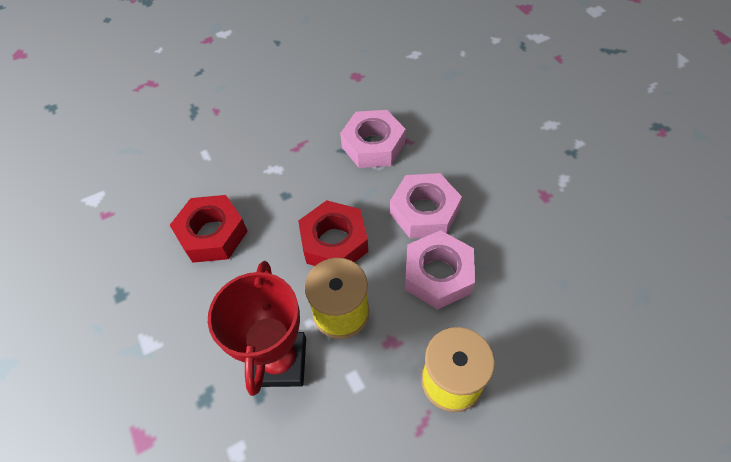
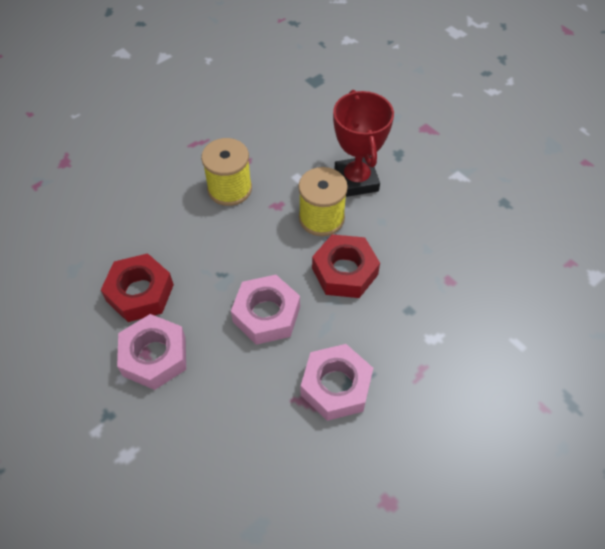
camera: 165 degrees right, 0 degrees up
red nut [170,195,248,263] -> red nut moved to [101,253,174,322]
pink nut [405,230,475,310] -> pink nut moved to [117,314,186,390]

